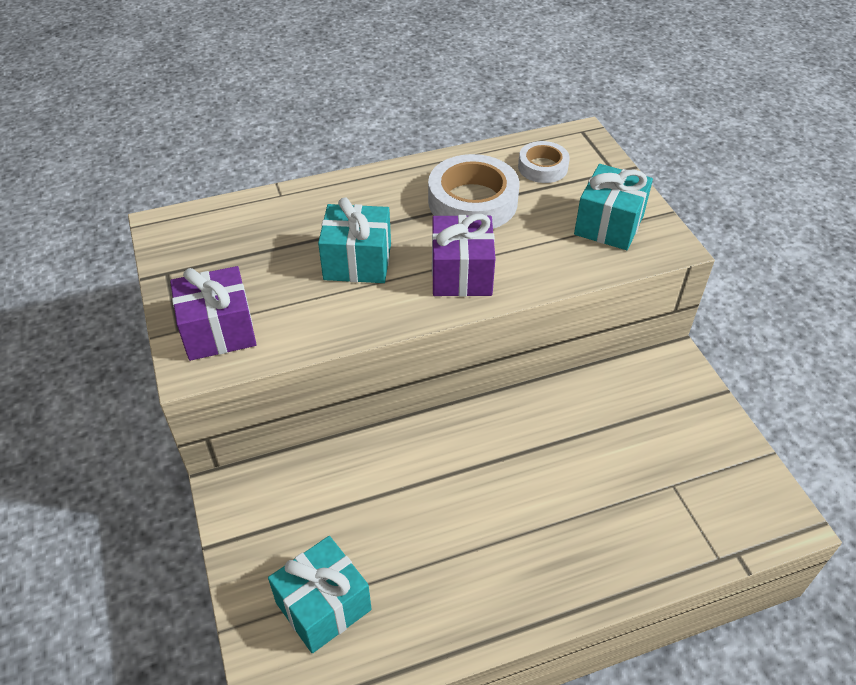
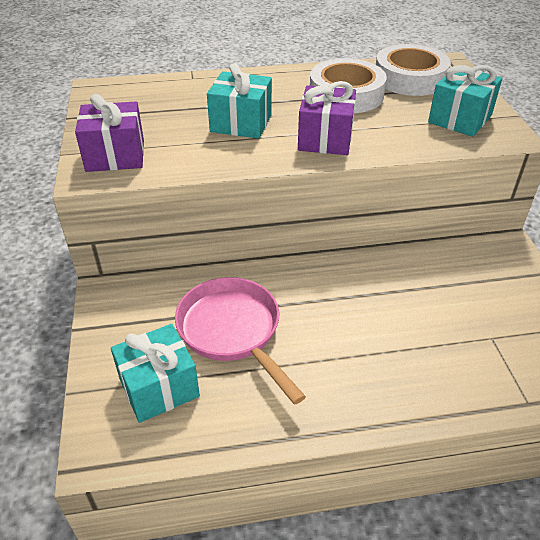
camera: 10 degrees right, 5 degrees down
white tape [518,141,570,183] -> white tape [376,44,451,96], size x1.72
none -> pink pan [175,277,306,405]

